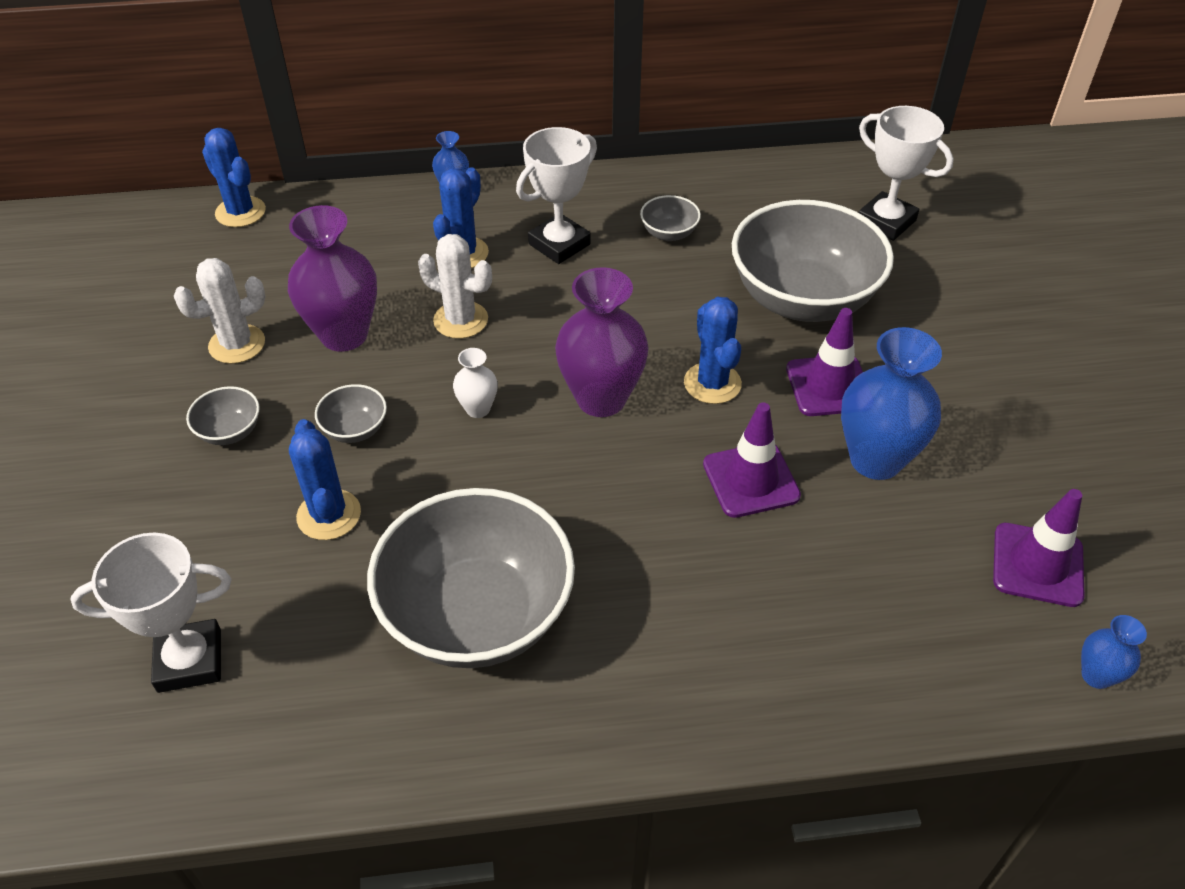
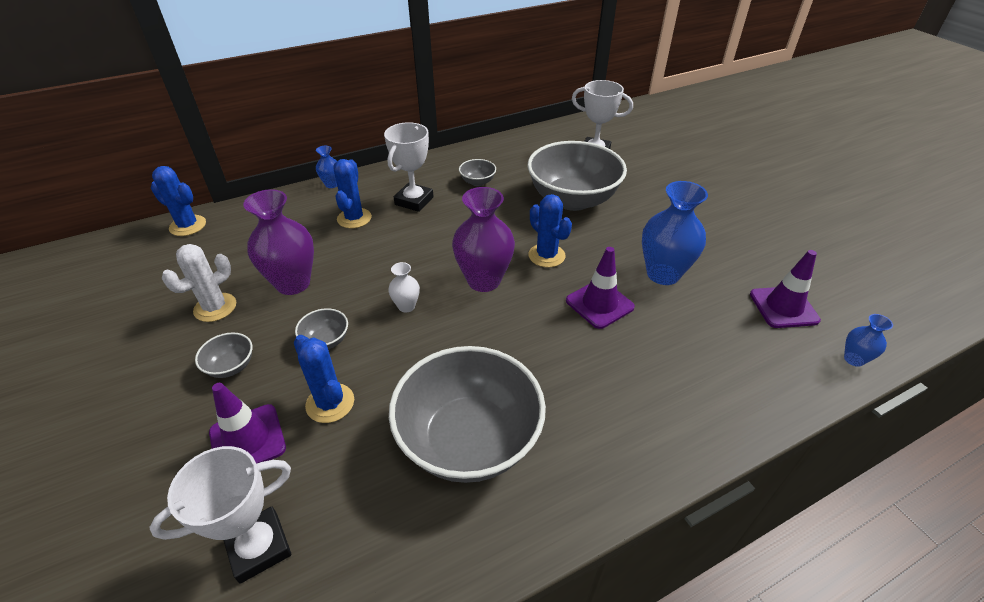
camera: 20 degrees left, 5 degrees down
white cactus [418,234,492,339] -> none
purple traffic cone [786,308,863,416] -> purple traffic cone moved to [209,383,286,464]

